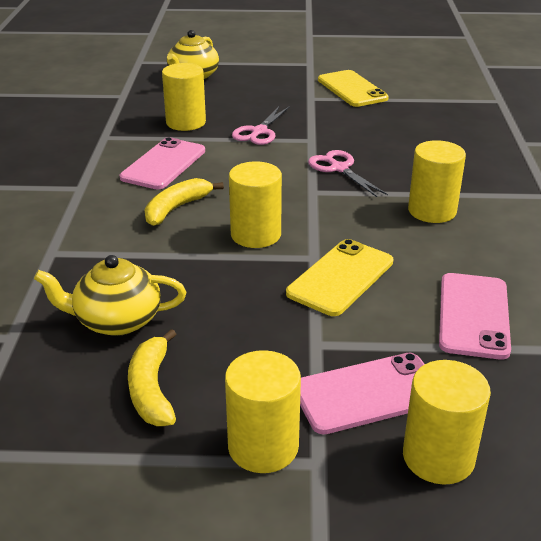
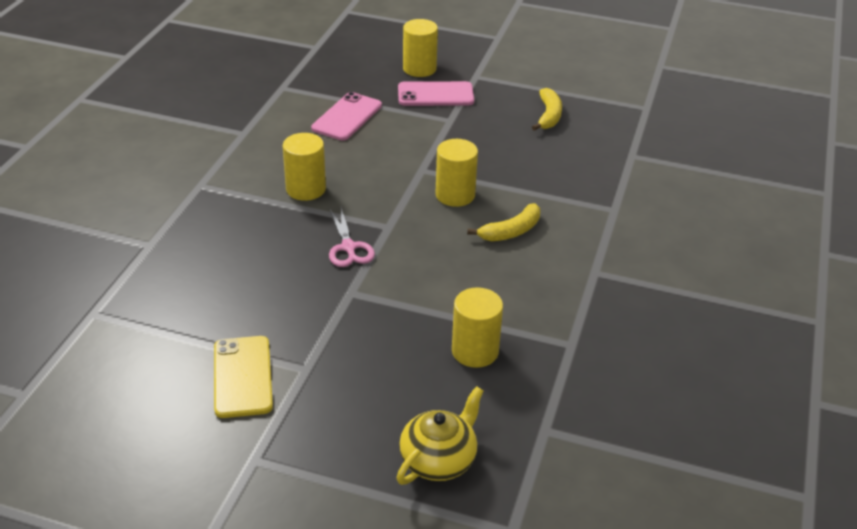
camera: 165 degrees left, 5 degrees up
yellow teapot [34,255,186,336] -> none
pink phone [120,137,205,190] -> none
yellow cylinder [225,350,301,473] -> none
pink scissors [232,107,289,145] -> none
yellow phone [286,239,393,316] -> none

